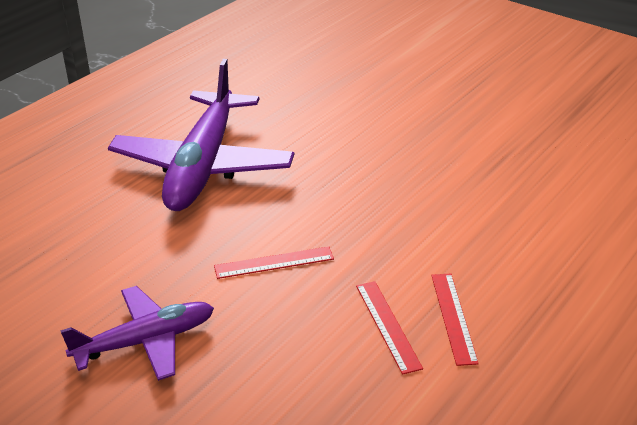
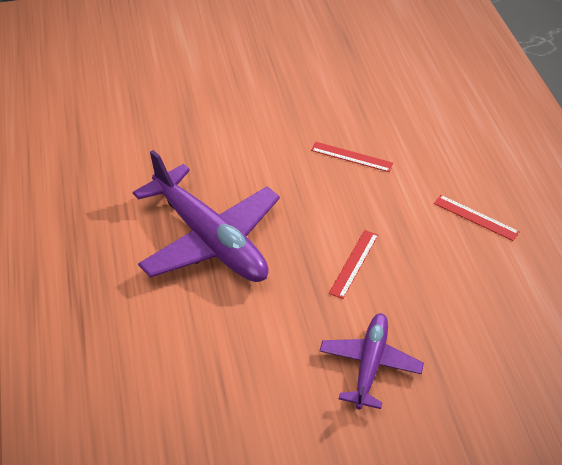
camera: 50 degrees left, 10 degrees up
red ruler [356,281,423,375] -> red ruler moved to [311,142,394,172]

